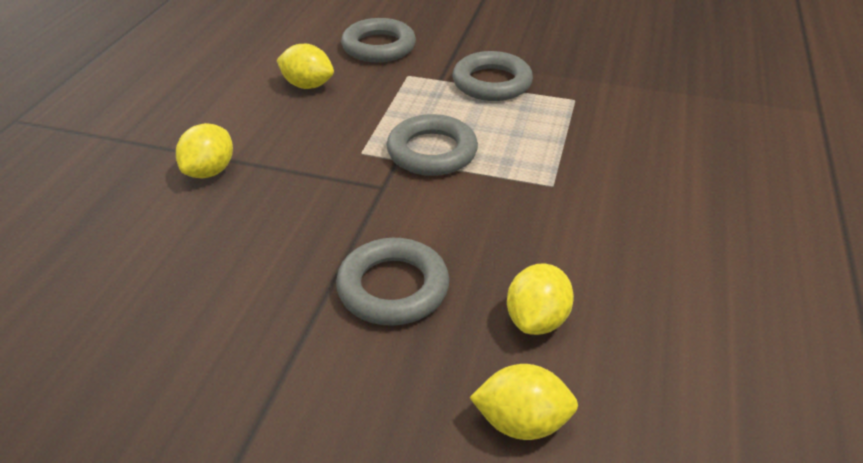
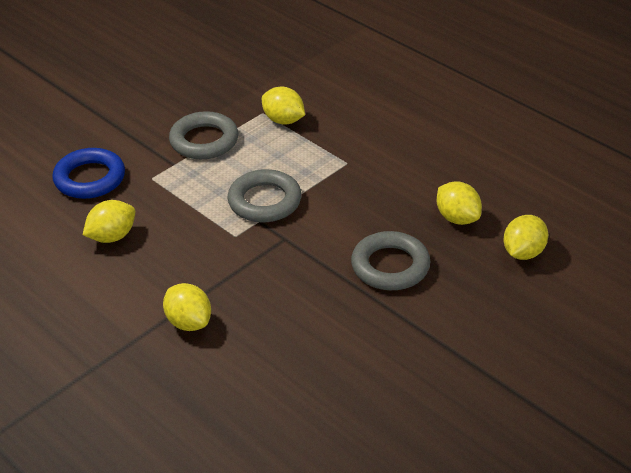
camera: 60 degrees left, 0 degrees up
grey ring [341,18,416,62] -> blue ring [52,148,125,199]
none -> yellow lemon [262,87,305,125]

